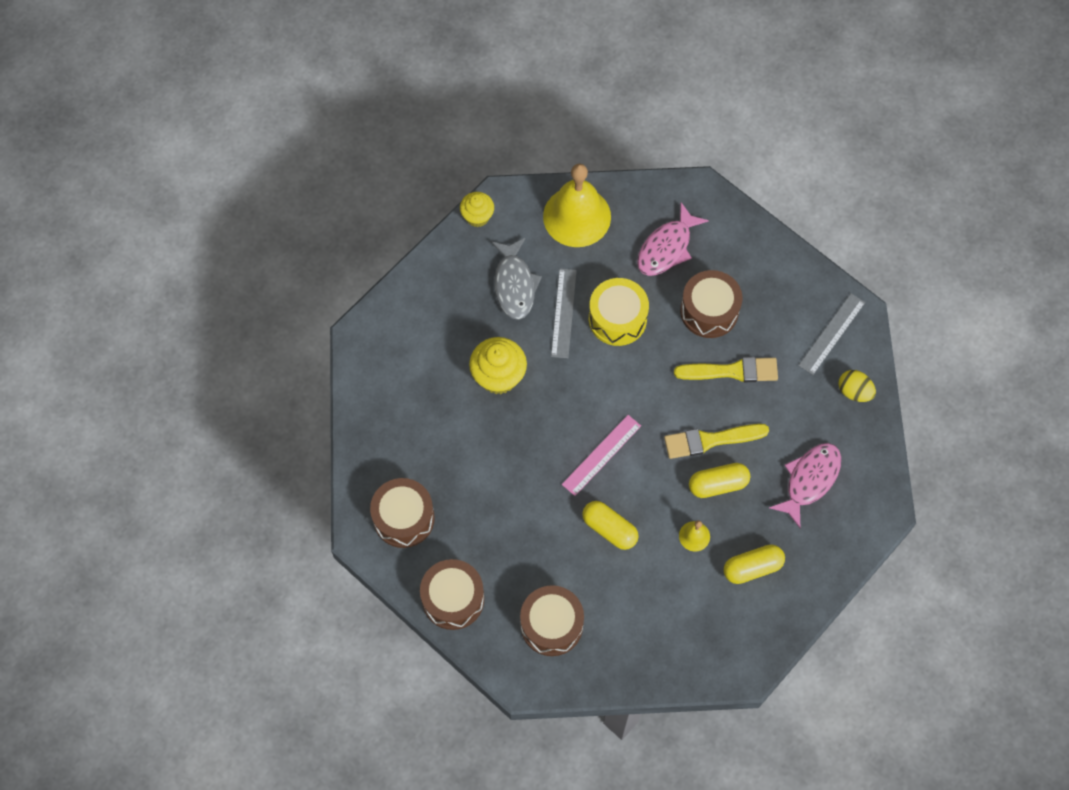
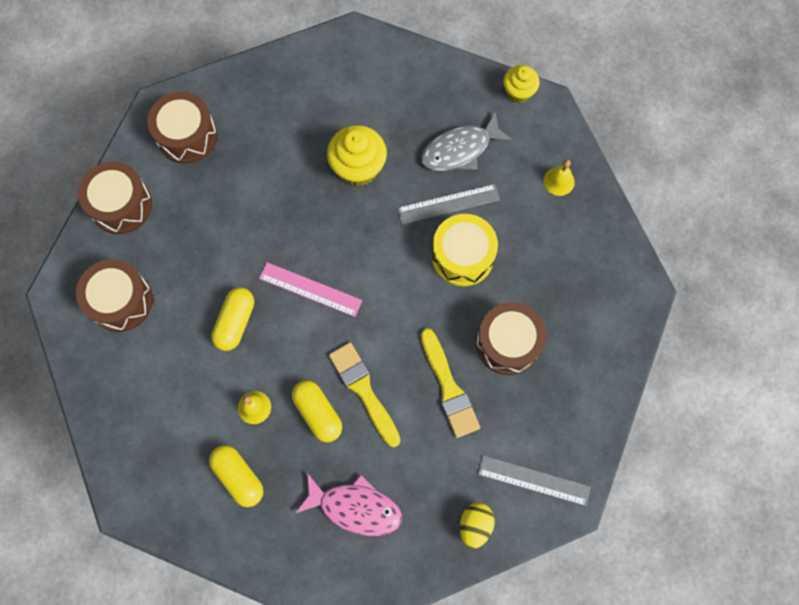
camera: 70 degrees right, 5 degrees up
yellow bell [543,164,611,247] -> yellow bell [544,160,575,196], size x0.43
pink fish [637,202,709,276] -> none

